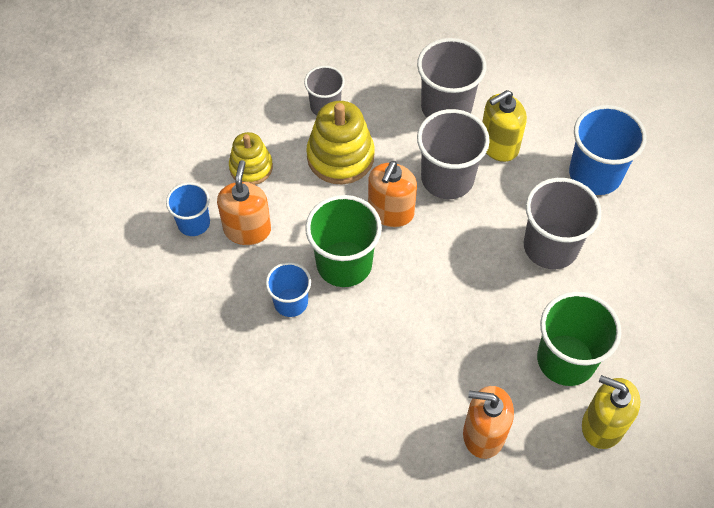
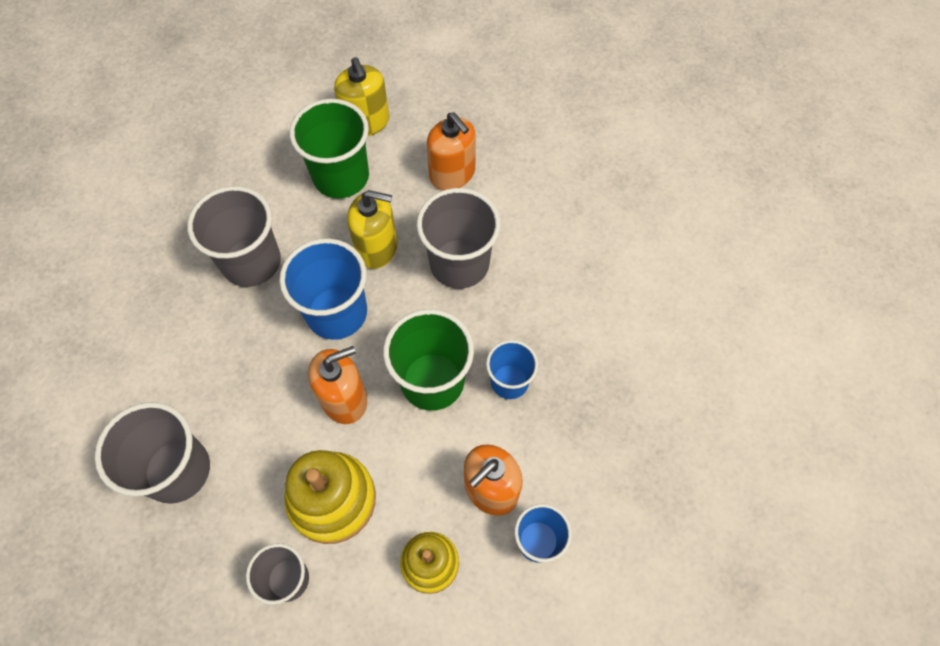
camera: 140 degrees left, 5 degrees up
grey cup [417,109,490,199] -> grey cup moved to [417,188,500,289]
yellow soap dispenser [482,90,527,162] -> yellow soap dispenser moved to [347,190,397,269]
blue cup [569,105,647,195] -> blue cup moved to [279,238,367,340]

